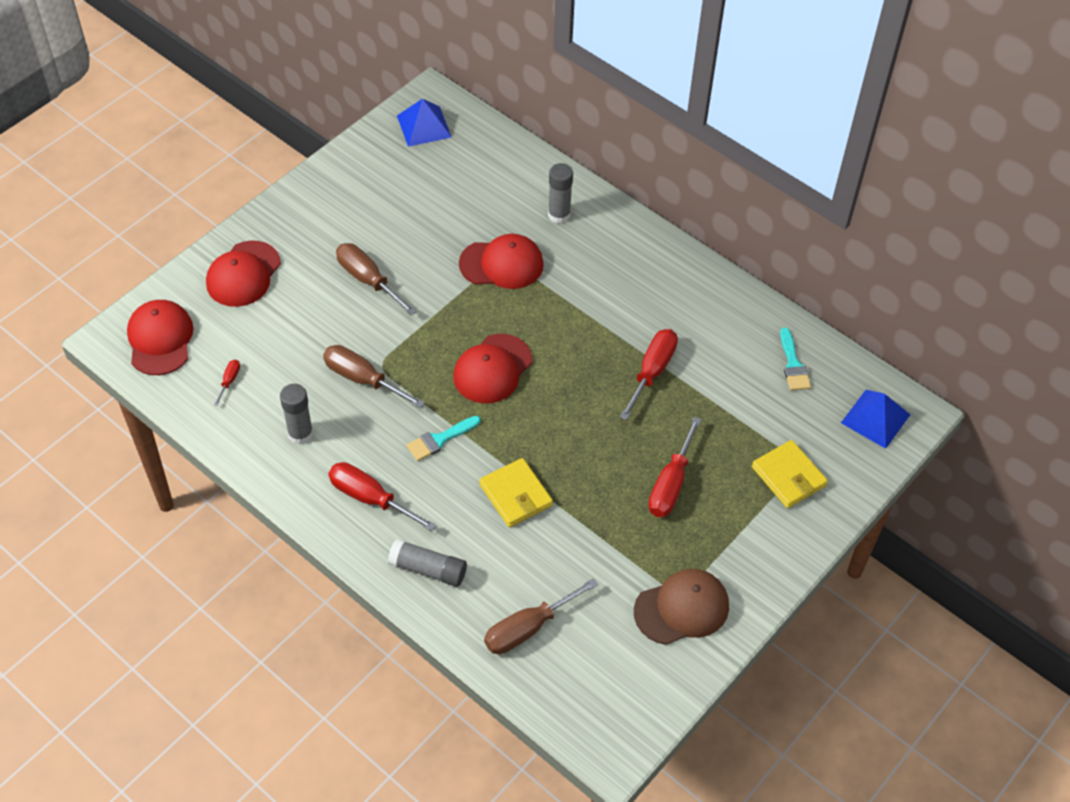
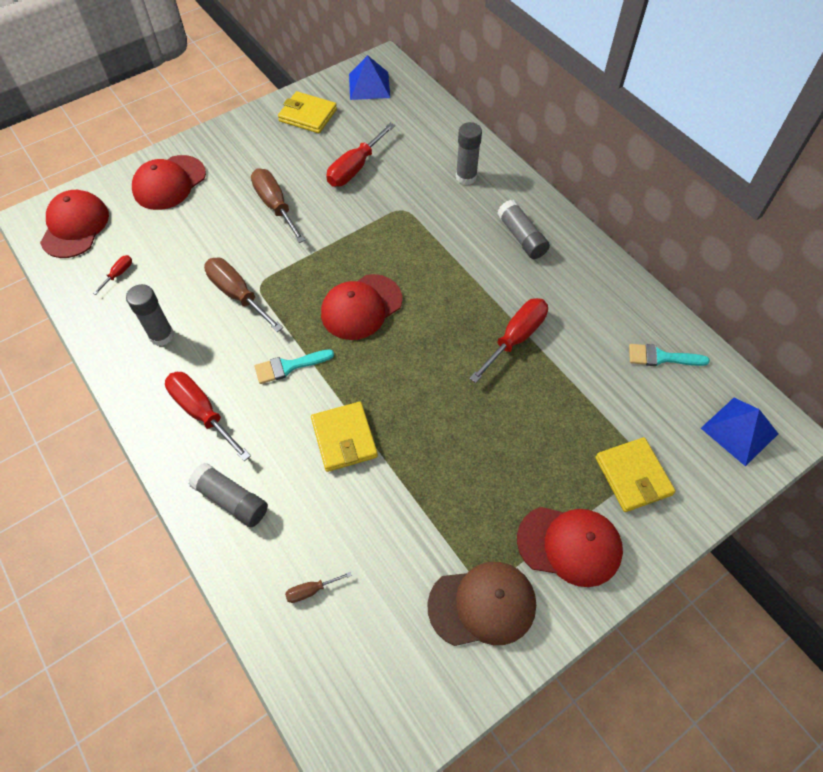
camera: 15 degrees right, 5 degrees up
red cap [459,234,544,289] -> red cap moved to [517,507,623,587]
brown screwdriver [484,578,598,654] -> brown screwdriver [285,572,352,603], size x0.47
red screwdriver [648,417,701,517] -> red screwdriver moved to [326,123,395,186]
turquoise brush [780,328,811,391] -> turquoise brush turned 90 degrees clockwise [629,344,710,366]
none -> yellow wallet [278,91,337,133]
none -> grey glue stick [497,200,550,259]

